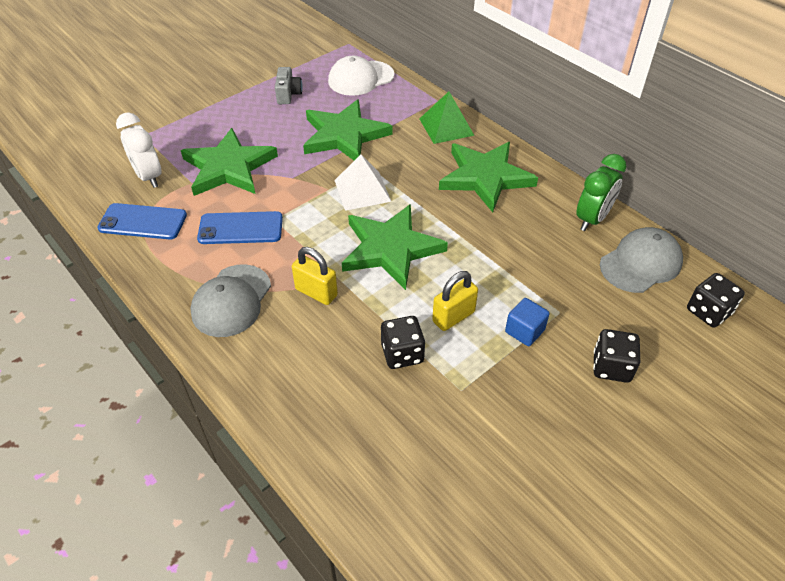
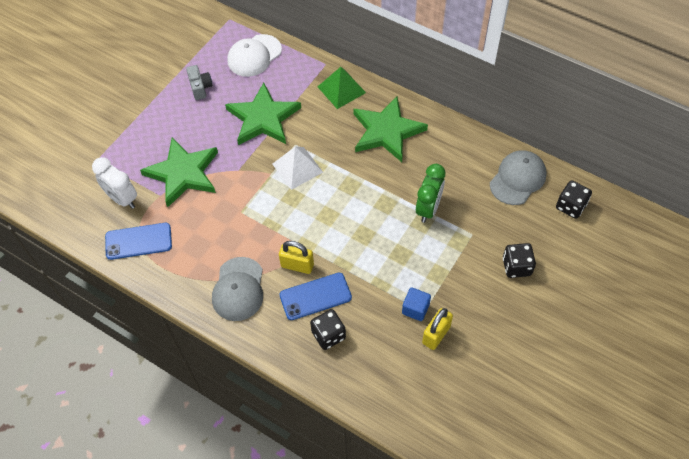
camera: 15 degrees left, 10 degrees up
blue phone [197,211,283,244] -> blue phone moved to [280,273,352,320]
green star [342,204,448,290] -> none
black dice [381,316,425,369] -> black dice moved to [310,309,346,350]
yellow padlock [432,271,478,331] -> yellow padlock moved to [422,308,453,350]
blue cube [505,298,550,346] -> blue cube moved to [402,287,431,321]
green clock [576,154,626,231] -> green clock moved to [416,164,445,223]

